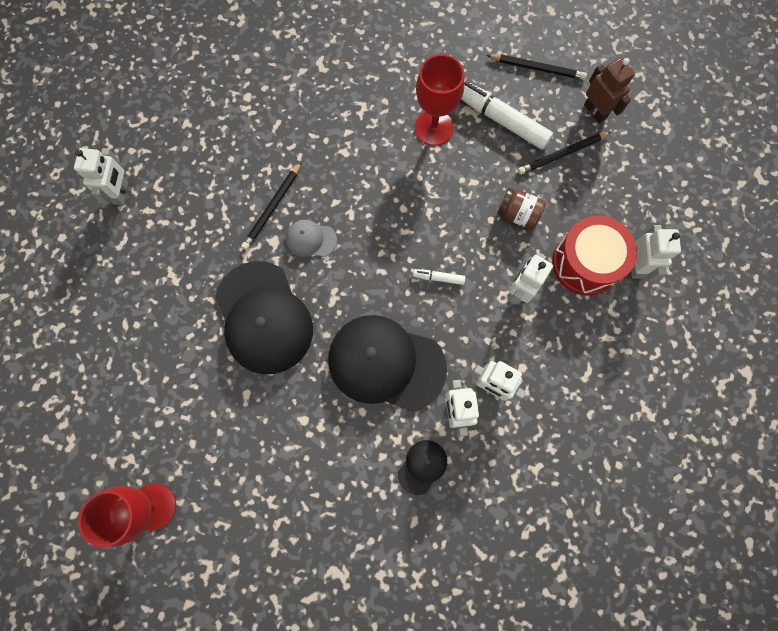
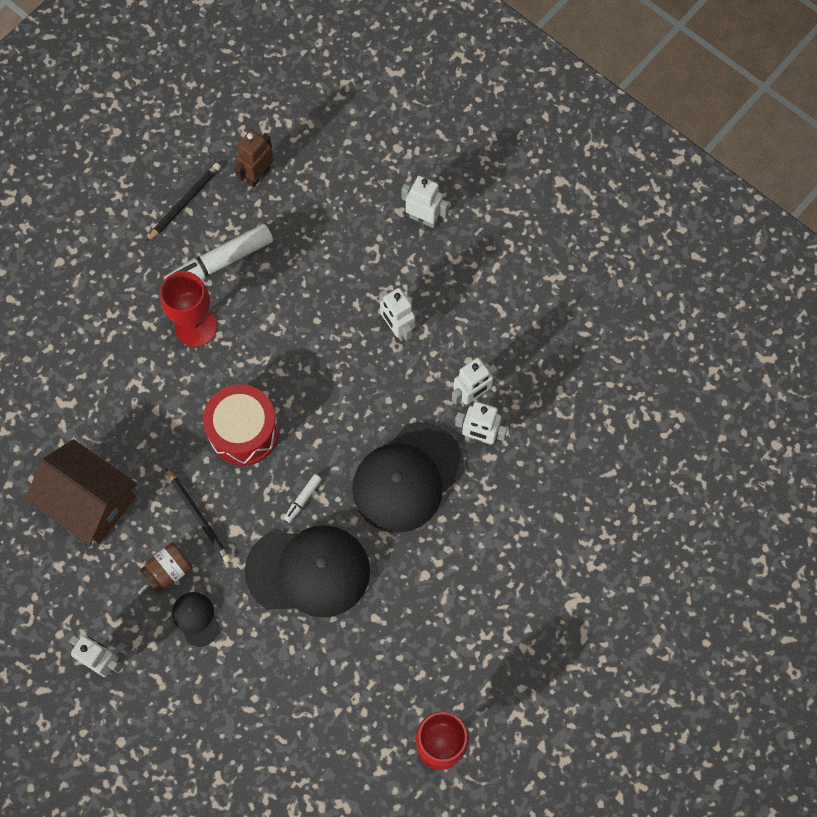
camera: 65 degrees left, 5 degrees down
grey cap [286,220,337,257] -> none
black cap [398,440,447,495] -> black cap moved to [172,592,220,647]
white marker [413,269,465,285] -> white marker moved to [284,474,322,523]
brown jar [497,188,546,230] -> brown jar moved to [140,543,192,593]
black pencil [518,132,611,175] -> none
red drum [552,215,637,295] -> red drum moved to [203,384,279,466]
brown robot [584,58,635,123] -> brown robot turned 45 degrees counterclockwise [234,130,274,187]
none -> brown house [25,439,137,545]

